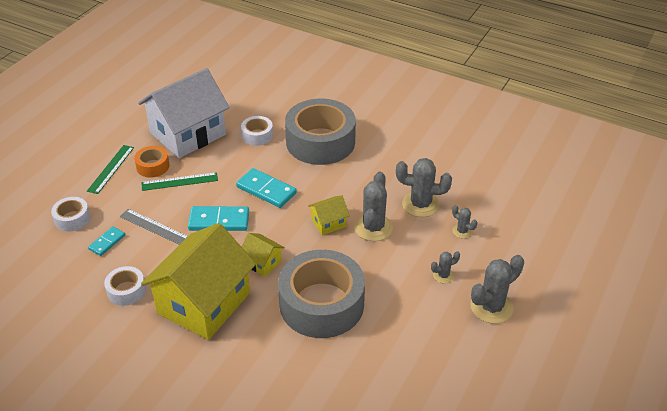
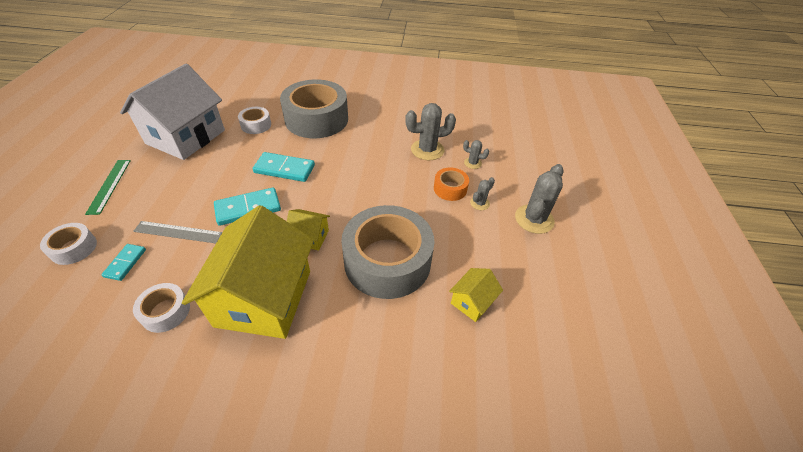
camera: 25 degrees left, 5 degrees up
orange tape [134,146,170,178] -> orange tape moved to [434,167,469,201]
green ruler [142,172,218,191] -> none
yellow house [308,196,350,235] -> yellow house moved to [449,268,503,322]
grey cactus [354,172,393,241] -> none

